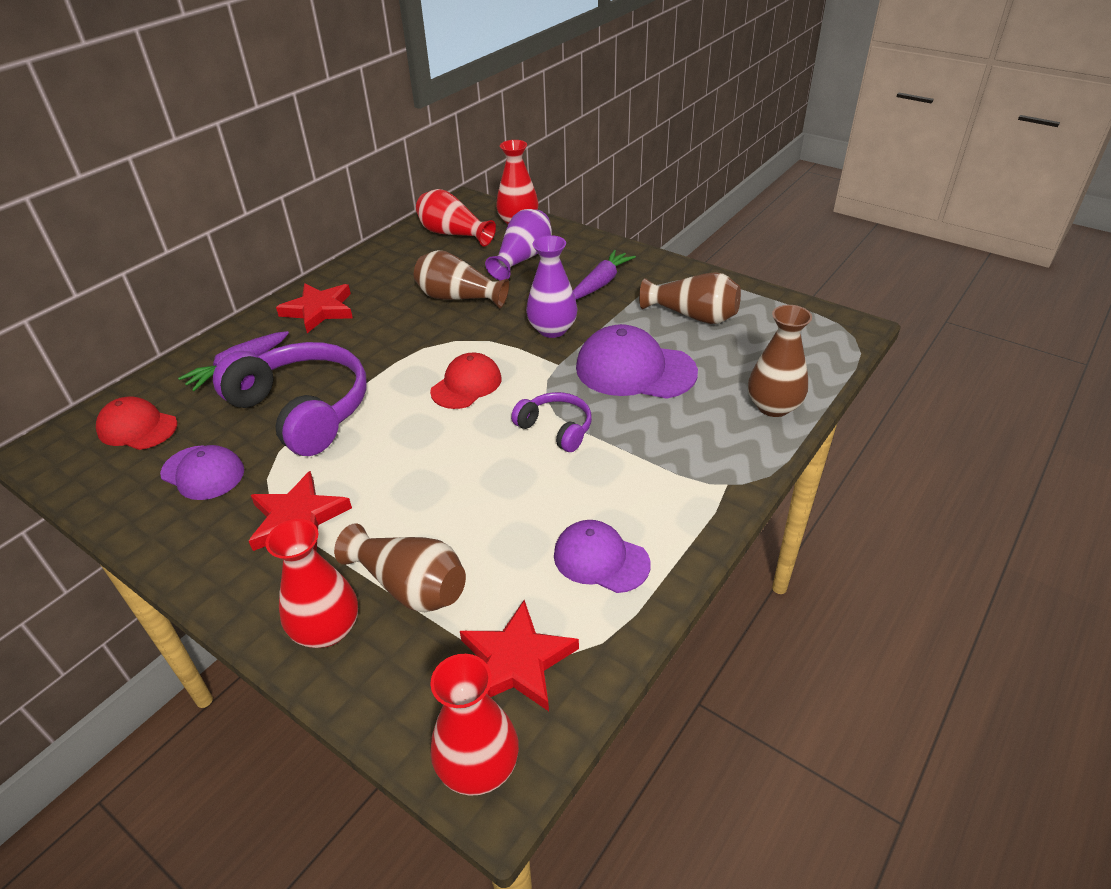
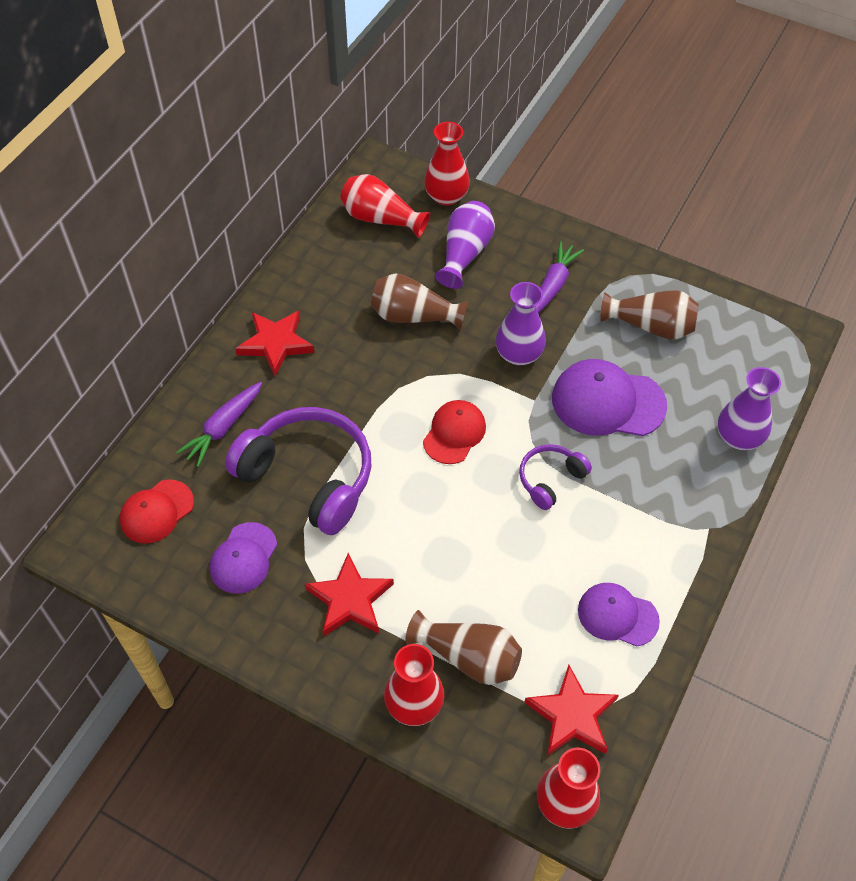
camera: 10 degrees left, 15 degrees up
red cap [96,397,177,450] -> red cap turned 60 degrees counterclockwise [120,479,194,544]
purple cap [160,445,244,500] -> purple cap turned 90 degrees clockwise [210,522,277,594]
purple headphones [511,392,592,452] -> purple headphones turned 75 degrees counterclockwise [519,444,592,510]
brown vase [748,305,812,417] -> purple vase [718,367,781,450]

